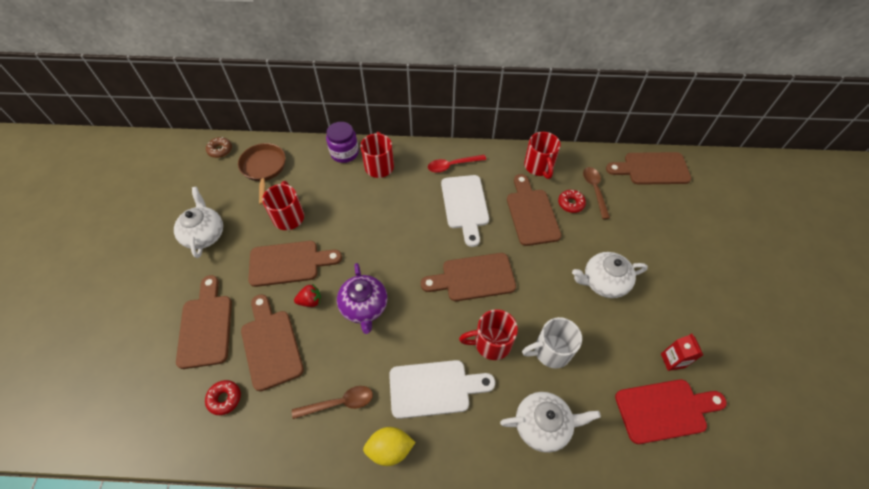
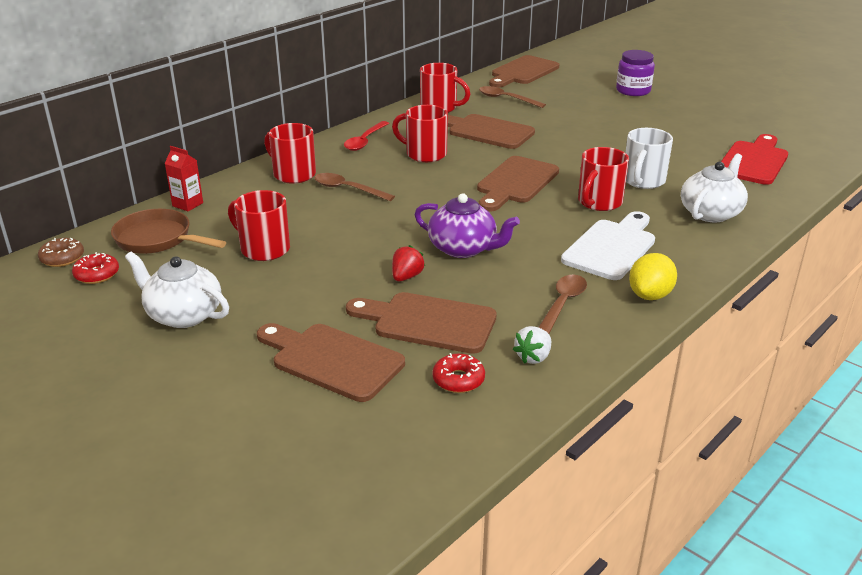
camera: 50 degrees left, 25 degrees down
brown cutting board [248,241,342,287] -> none
purple jar [326,122,359,163] -> purple jar moved to [616,50,655,96]
white cutting board [441,175,489,247] -> red mug [392,105,448,162]
red donut [558,190,586,213] -> red donut moved to [72,252,119,284]
white teapot [572,252,648,298] -> none
red carton [661,333,703,371] -> red carton moved to [165,146,203,211]
none -> brown spoon [314,173,395,201]
none -> white strawberry [513,326,551,364]

